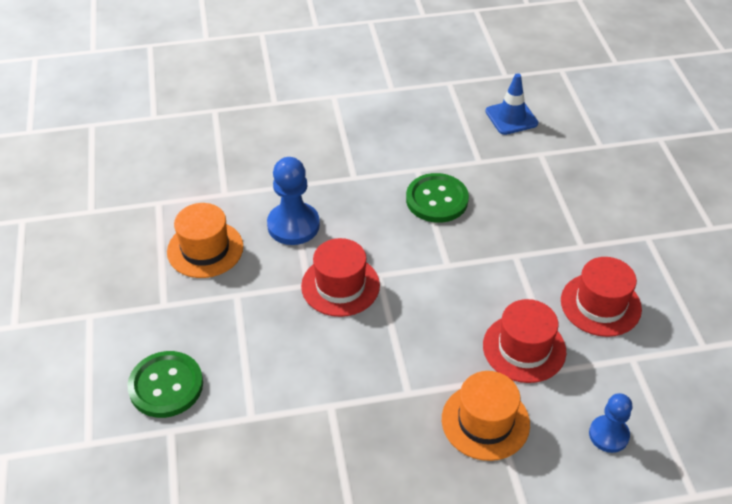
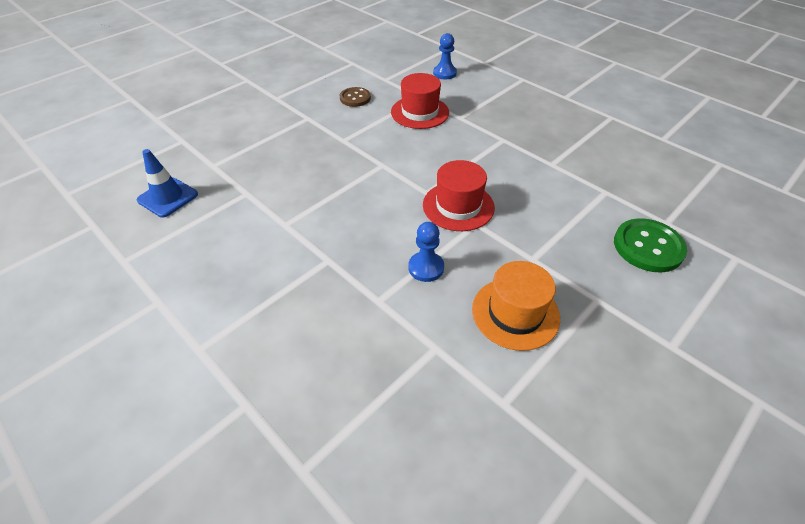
camera: 125 degrees left, 0 degrees up
blue pawn [267,157,320,245] -> blue pawn [408,222,444,282], size x0.63
green button [406,173,469,223] -> none
orange hat [442,371,530,461] -> none
red hat [561,257,642,337] -> brown button [340,87,371,107]

